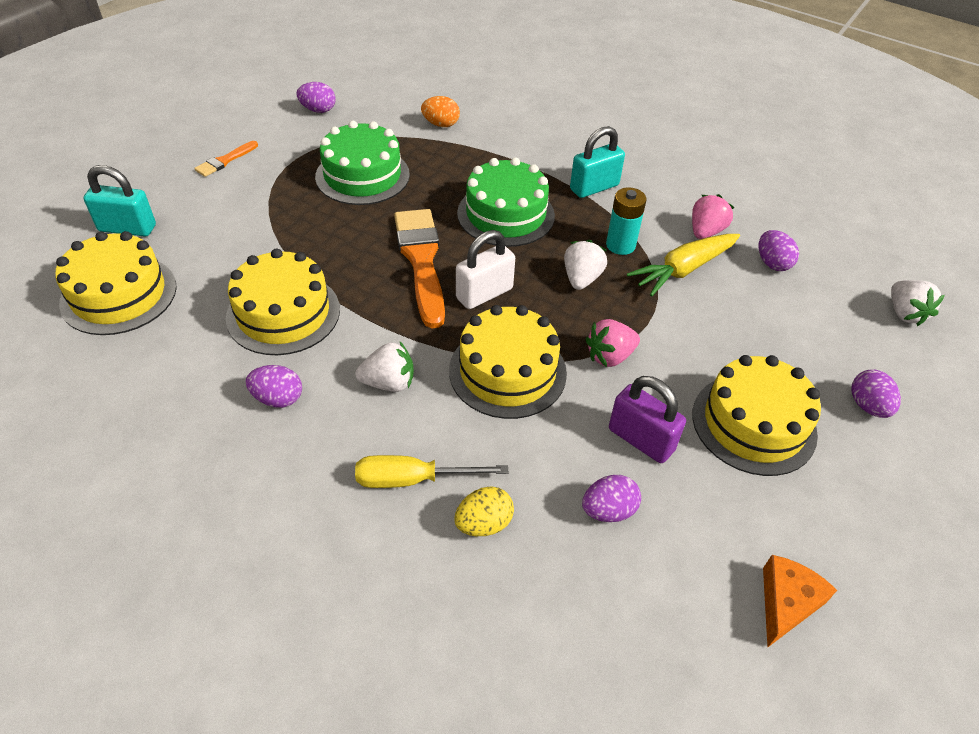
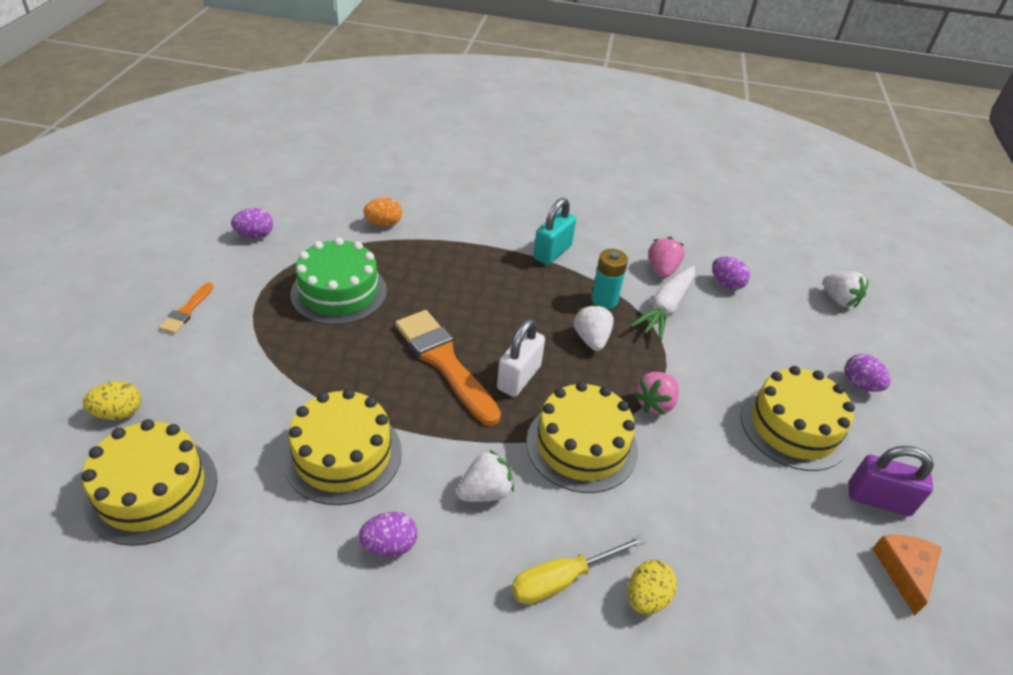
camera: 25 degrees left, 5 degrees down
turquoise padlock [83,165,156,237] -> yellow egg [83,381,141,420]
green cake [457,157,555,247] -> none
purple egg [582,475,641,522] -> none
purple padlock [609,376,686,463] -> purple padlock moved to [849,446,934,516]
yellow carrot [627,234,740,296] -> white carrot [630,266,695,340]

